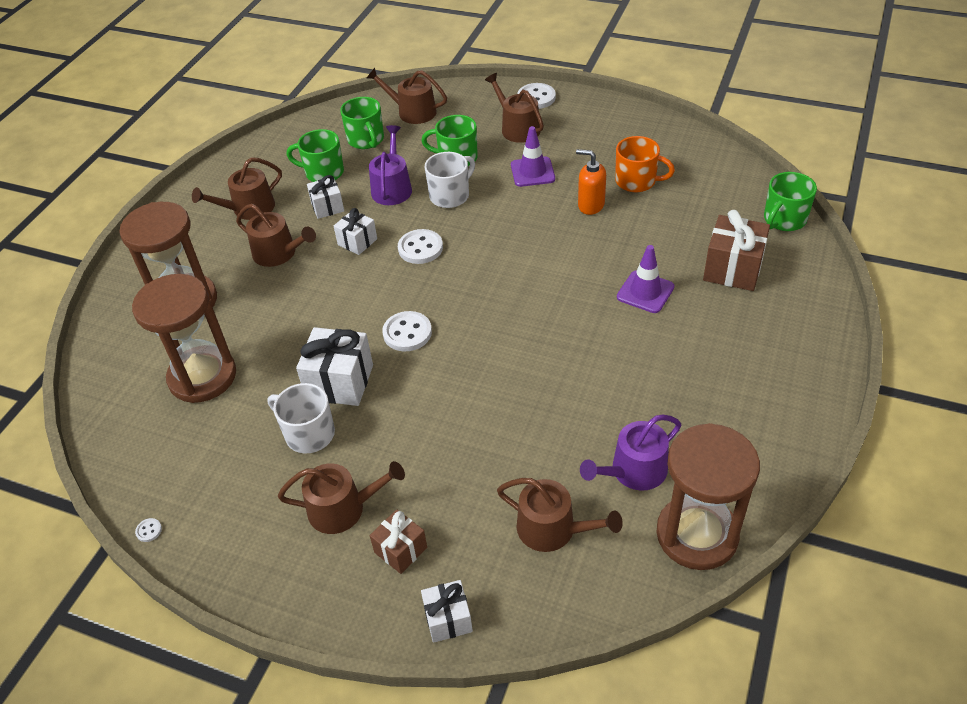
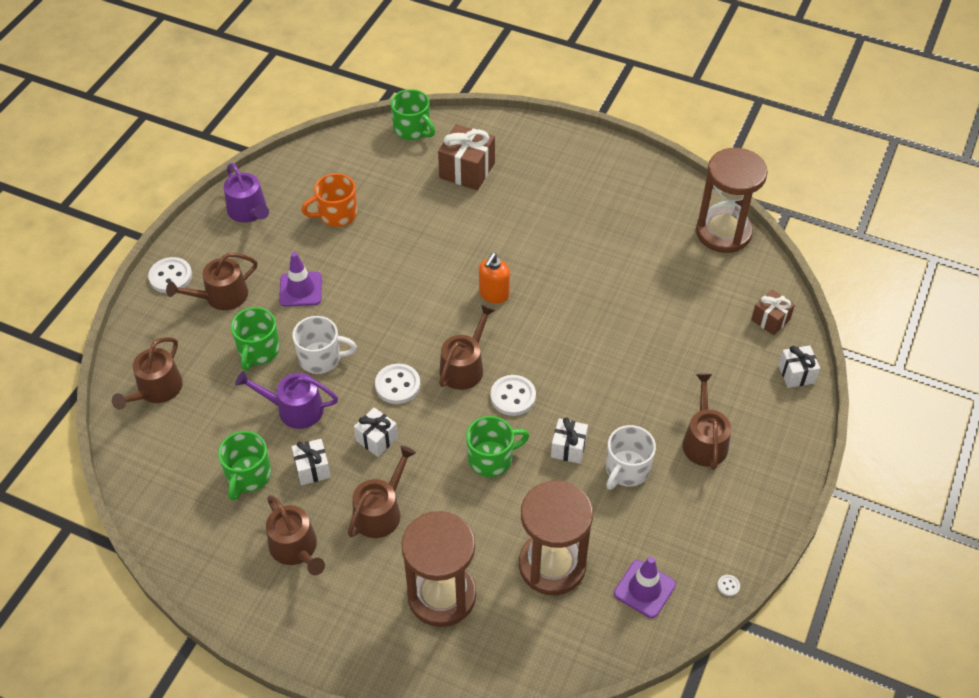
camera: 90 degrees left, 5 degrees up
white gift [296,327,373,406] -> white gift [551,417,588,464], size x0.60
green mug [340,97,384,149] -> green mug moved to [466,416,529,477]
brown gift [370,510,427,574] -> brown gift moved to [751,289,795,335]
white mug [425,152,475,208] -> white mug turned 135 degrees clockwise [292,316,357,374]
brown watering can [497,478,623,552] -> brown watering can moved to [439,304,496,390]
orange soap dispenser [576,149,606,215] -> orange soap dispenser moved to [479,253,510,304]
purple watering can [580,414,681,491] -> purple watering can moved to [224,163,269,223]
orange mug [615,136,675,192] -> orange mug turned 135 degrees counterclockwise [301,173,357,227]
purple traffic cone [617,245,675,313] -> purple traffic cone moved to [614,557,676,618]

